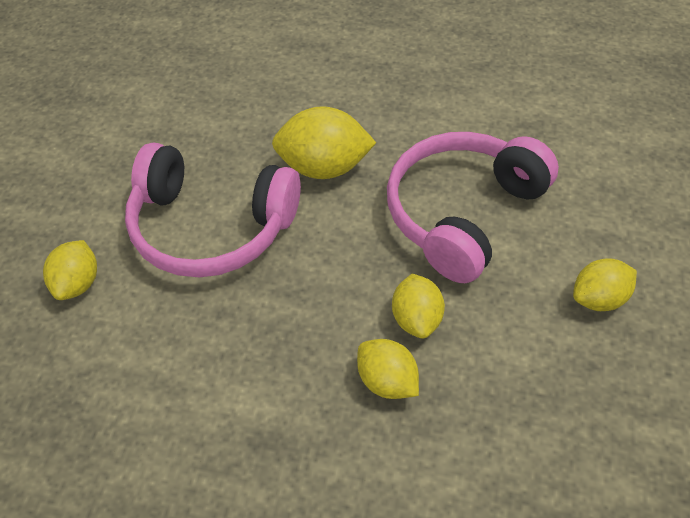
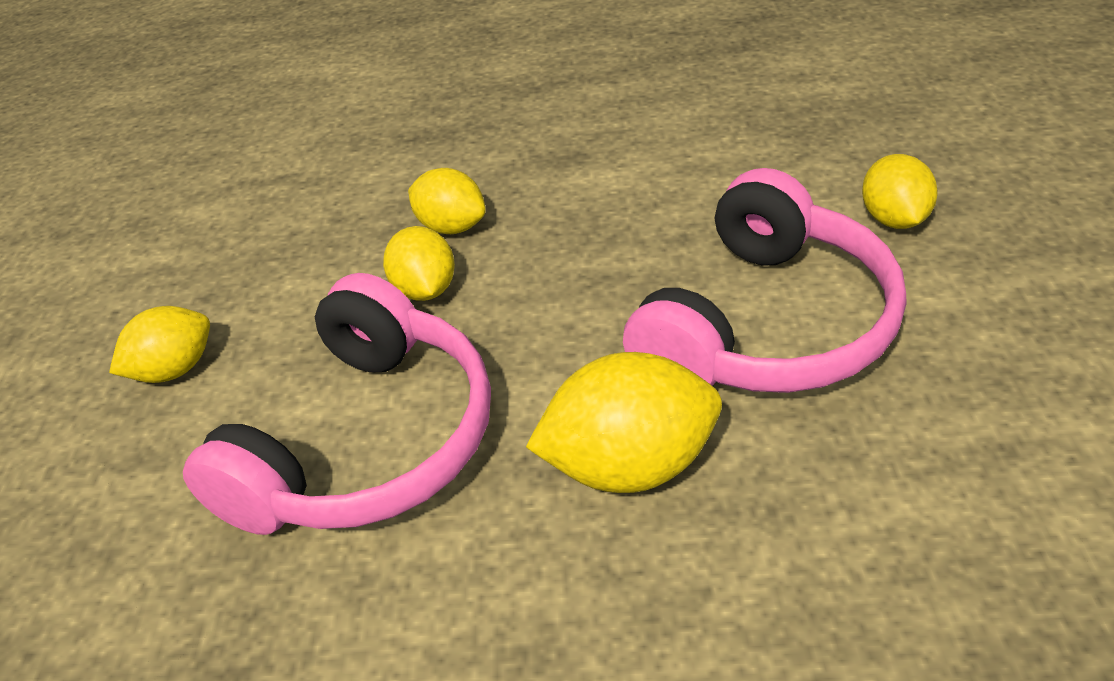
camera: 170 degrees right, 10 degrees down
pink headphones [125,142,301,277] -> pink headphones turned 120 degrees clockwise [623,168,906,393]

